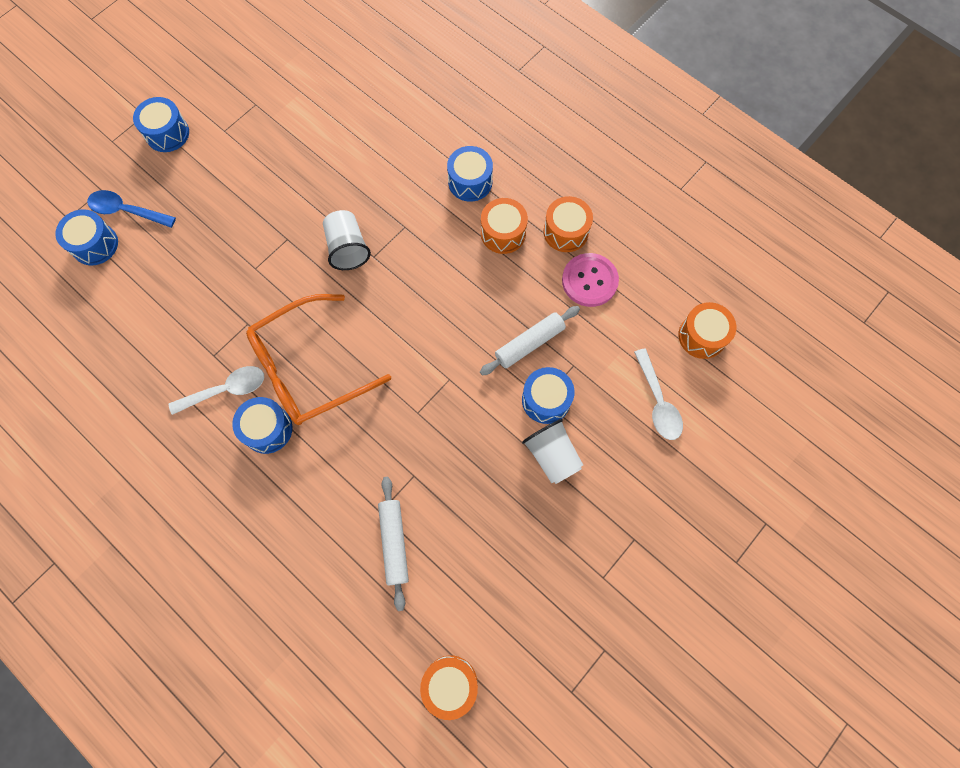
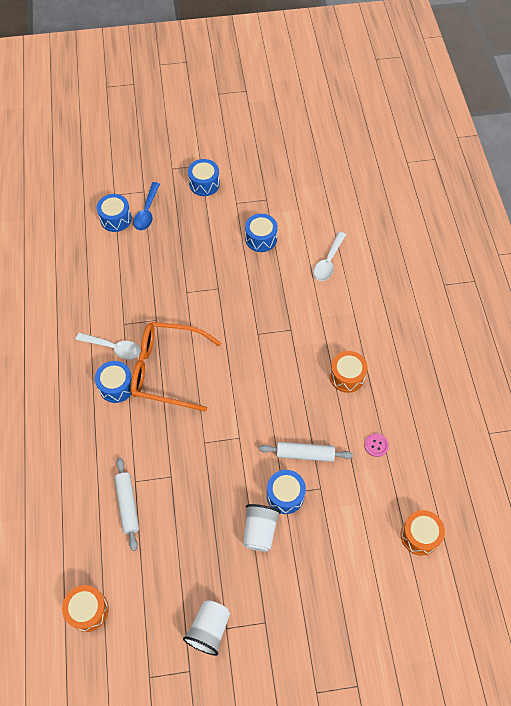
camera: 40 degrees right, 10 degrees down
blue spoon [87,190,176,228] -> blue spoon turned 135 degrees counterclockwise [133,182,160,230]
white cup [323,210,371,270] -> white cup moved to [183,600,230,656]
white rolling pin [378,477,409,611] -> white rolling pin turned 45 degrees counterclockwise [114,458,139,551]
blue drum [447,146,493,202] -> blue drum moved to [245,214,278,252]
orange drum [544,196,593,252] -> none
pink button [562,253,619,307] -> pink button [364,433,389,457], size x0.54
white spoon [634,349,683,440] -> white spoon moved to [313,232,346,281]

